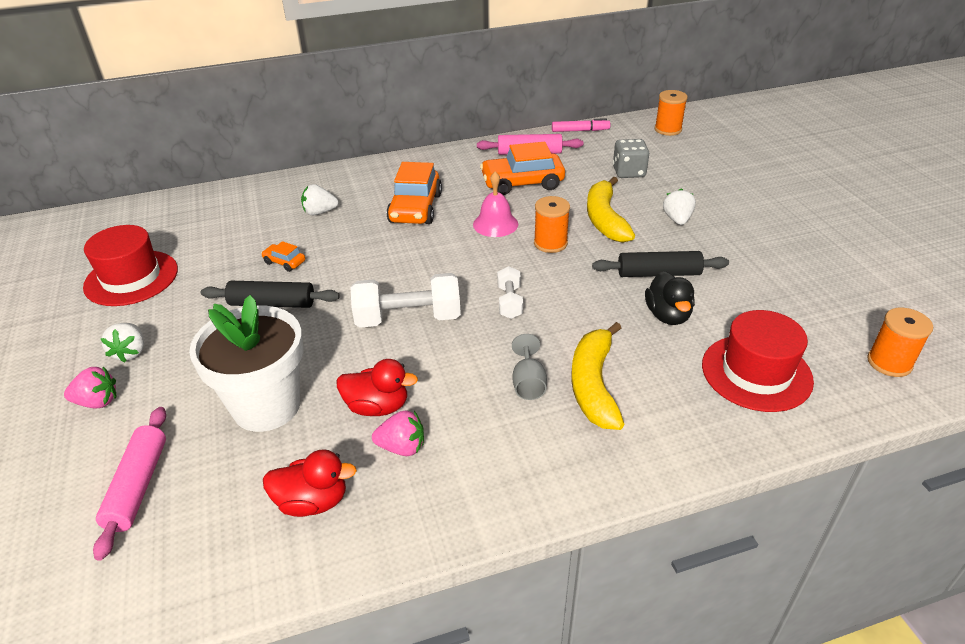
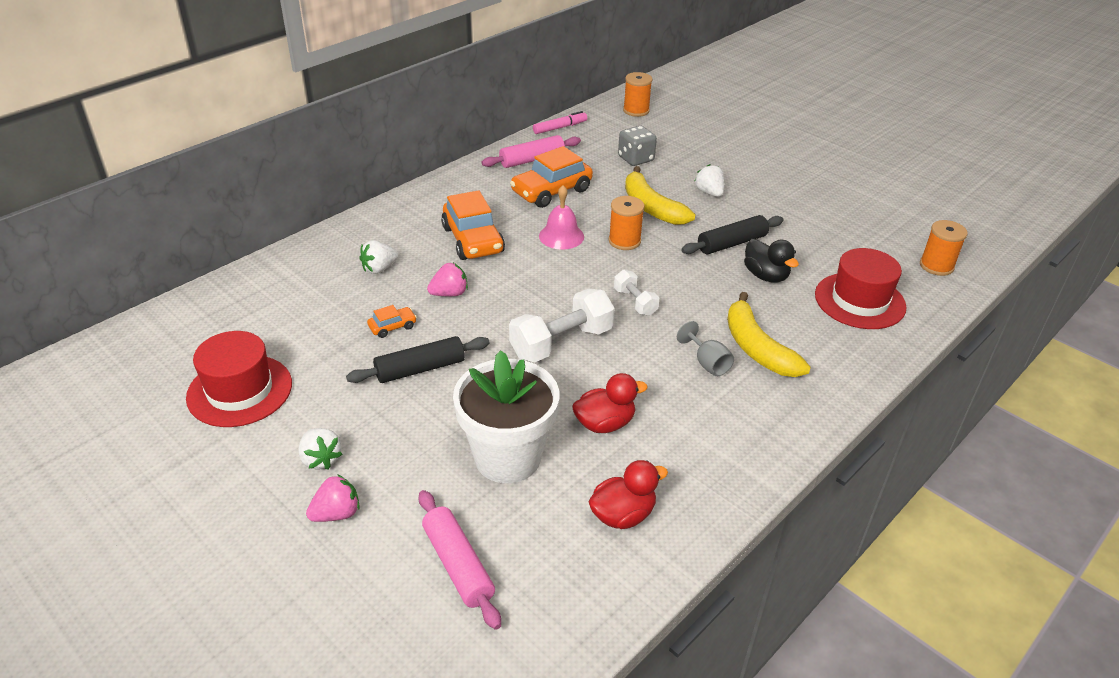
camera: 30 degrees left, 0 degrees up
orange car [261,241,305,272] -> orange car turned 150 degrees clockwise [367,305,417,338]
pink strawberry [372,410,424,456] -> pink strawberry moved to [427,263,468,296]

